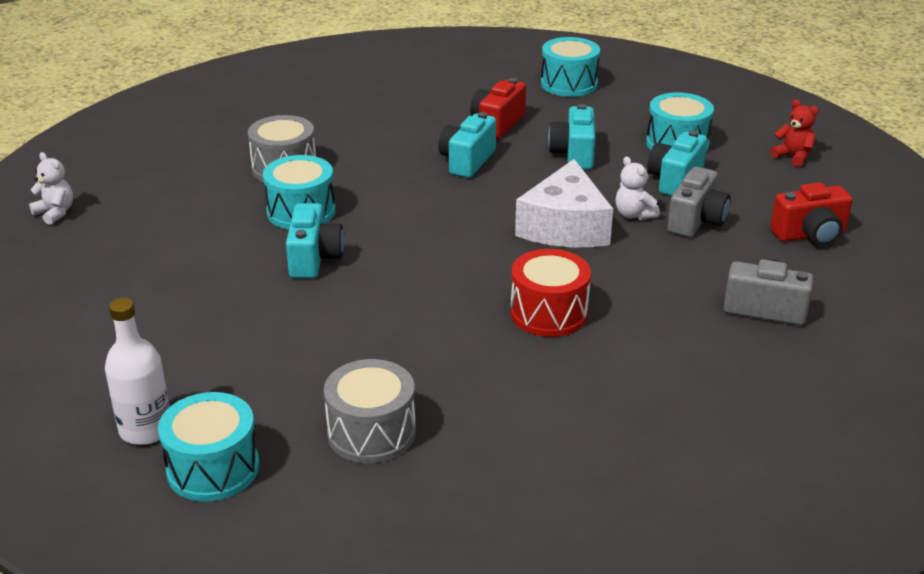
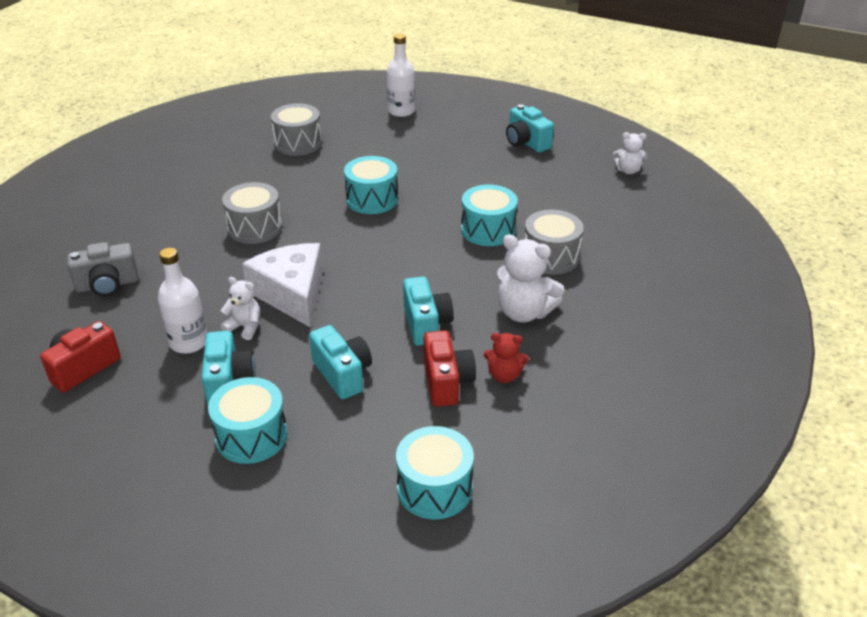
camera: 145 degrees right, 5 degrees up
turquoise drum [158,392,259,502] -> turquoise drum moved to [344,156,398,214]
turquoise camera [286,203,344,278] -> turquoise camera moved to [506,104,554,153]
red drum [510,249,591,337] -> grey drum [222,182,282,244]
grey camera [667,167,731,237] -> white bottle [158,248,207,354]
red teddy bear [770,100,819,167] -> red teddy bear moved to [484,333,529,383]
none -> white teddy bear [496,234,564,322]

